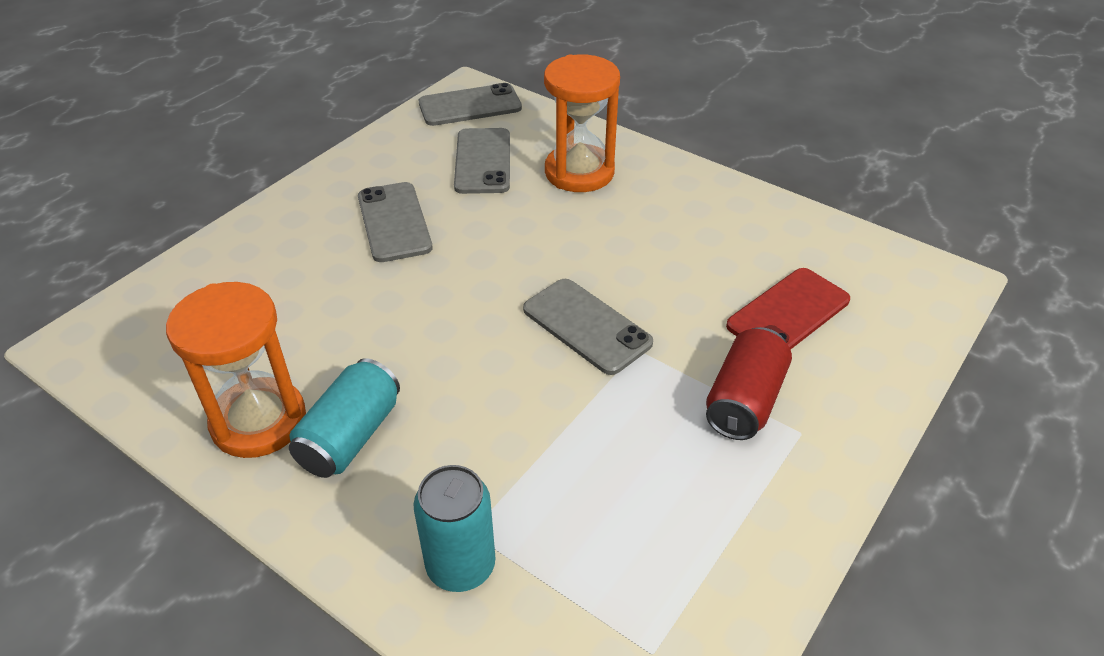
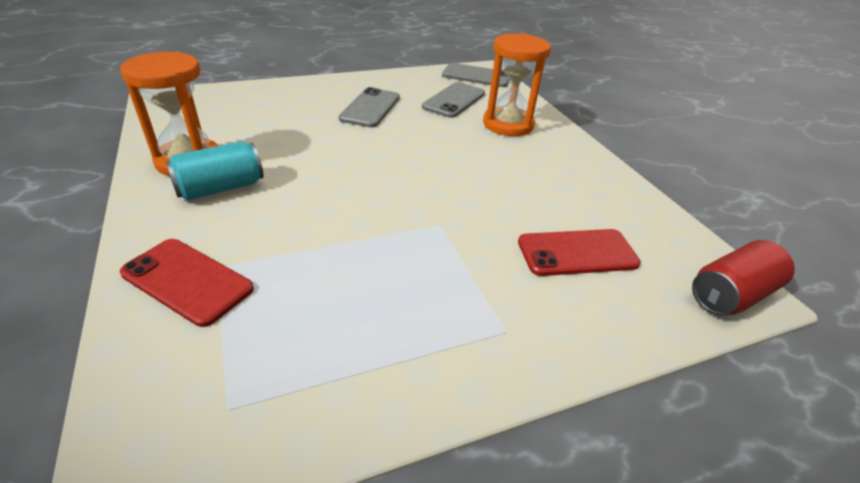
camera: 30 degrees right, 5 degrees down
turquoise can [414,465,496,592] -> red phone [120,239,254,327]
grey phone [523,279,653,375] -> none
red can [706,327,792,440] -> red can moved to [692,240,795,316]

